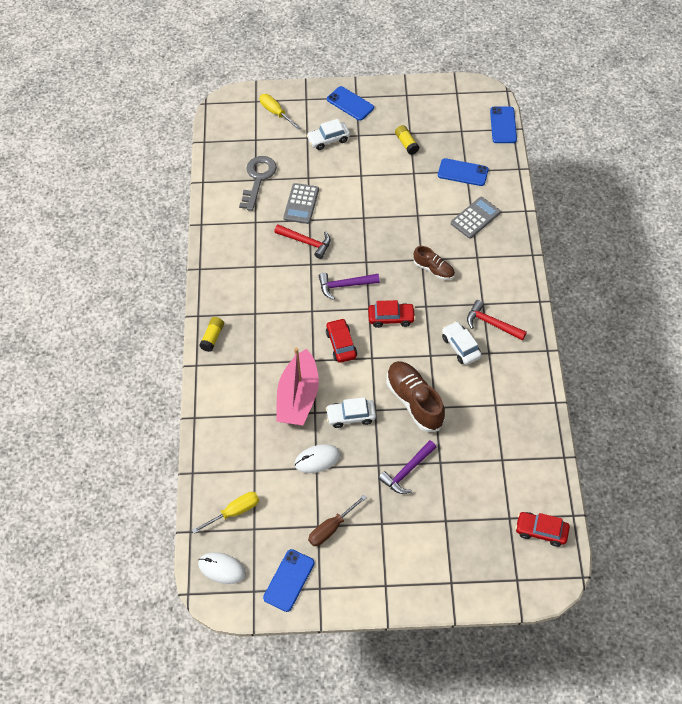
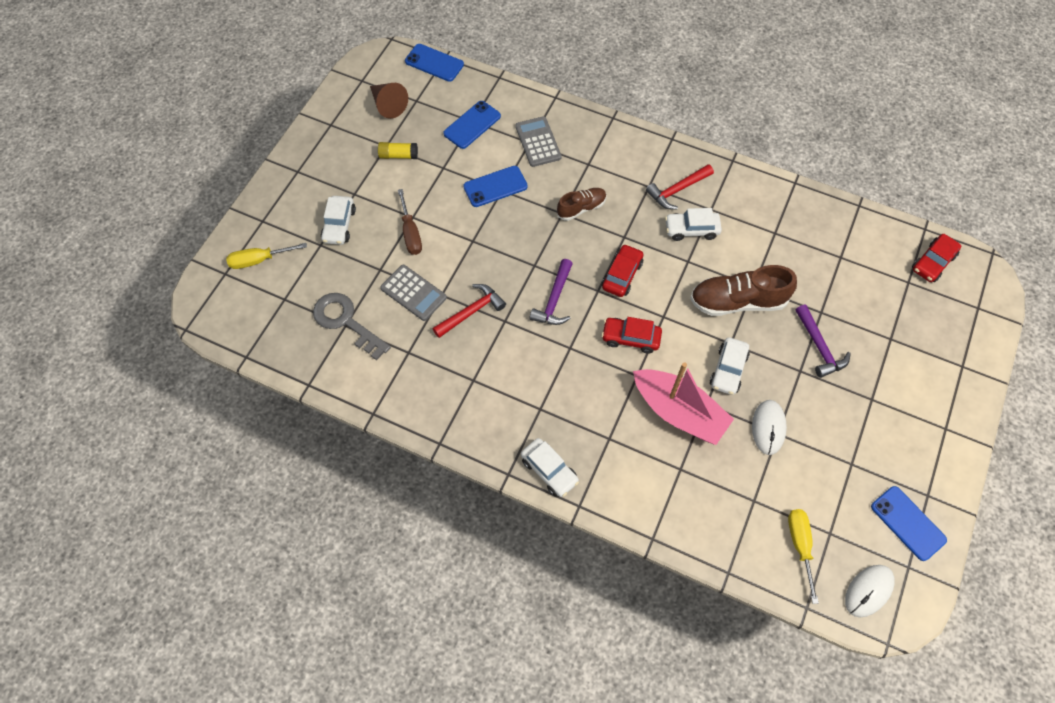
camera: 65 degrees left, 5 degrees up
yellow glue stick [199,317,224,352] -> white car [521,438,579,497]
brown screwdriver [308,495,367,546] -> brown screwdriver moved to [398,189,422,255]
blue phone [327,86,374,121] -> blue phone moved to [463,166,528,207]
none -> brown cone [370,83,408,119]

